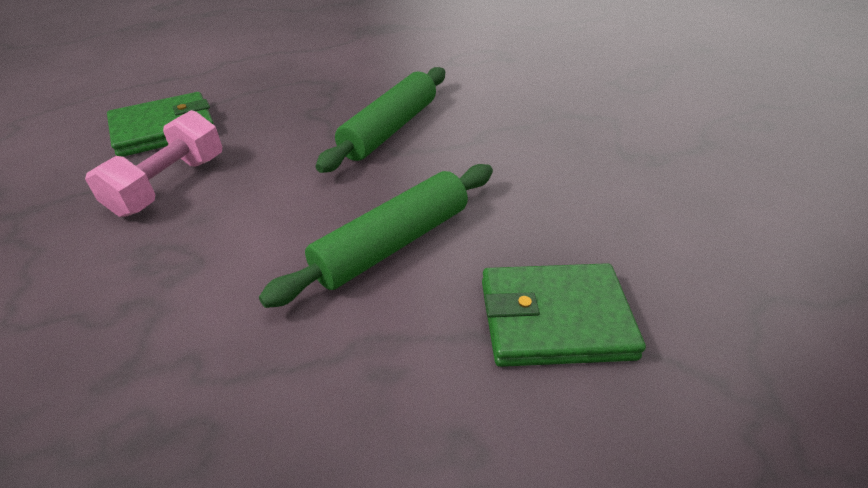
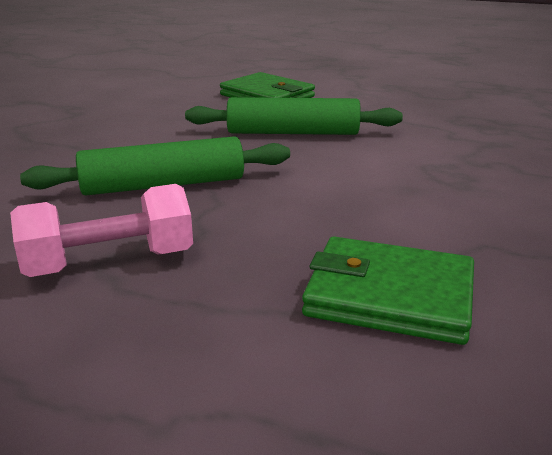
camera: 135 degrees left, 15 degrees down
pink dumbbell [85,110,222,217] -> pink dumbbell moved to [10,184,193,277]

